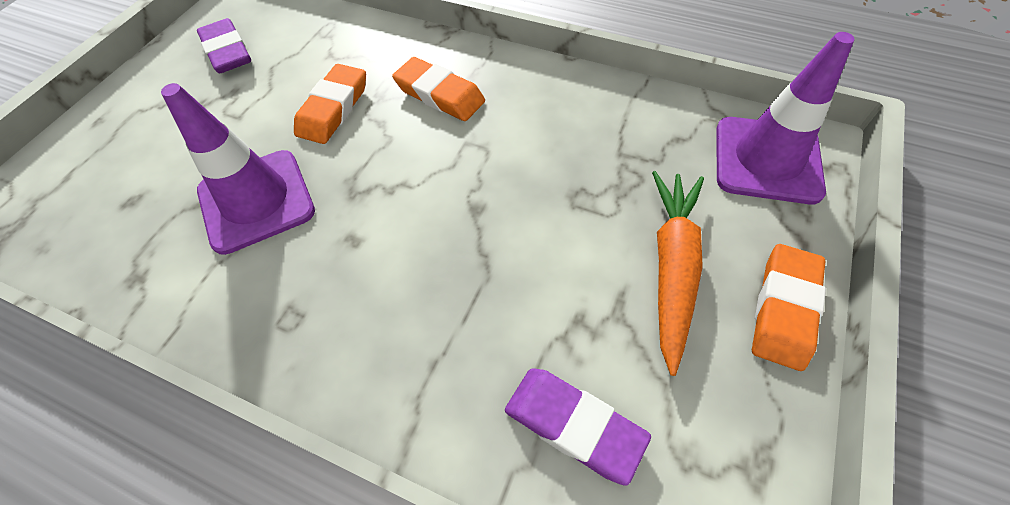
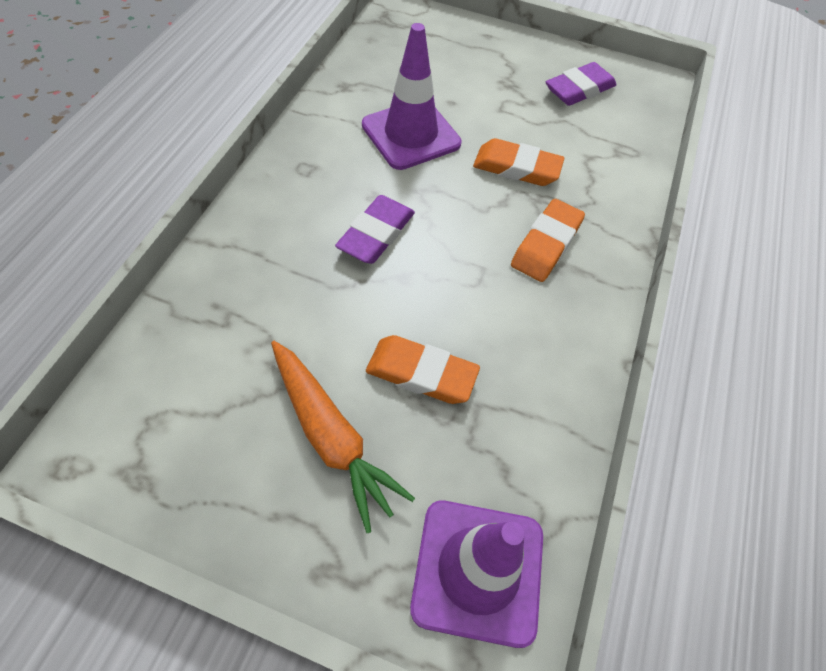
camera: 80 degrees right, 0 degrees up
purple eraser [505,368,651,486] -> purple eraser moved to [335,195,415,264]
orange carrot [652,171,704,376] -> orange carrot turned 45 degrees clockwise [271,341,415,533]
orange eraser [752,244,826,371] -> orange eraser moved to [366,335,480,404]

